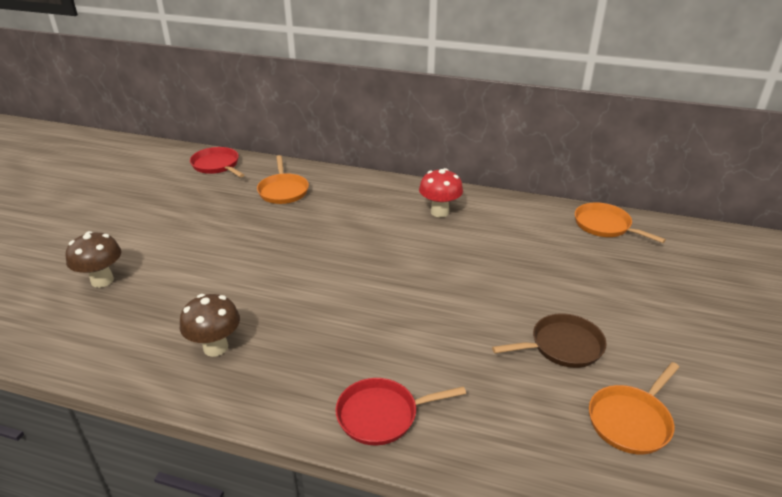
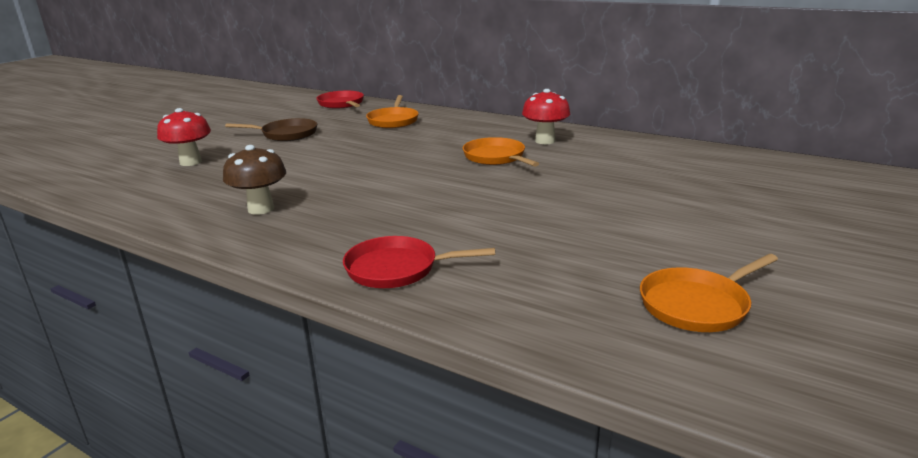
camera: 15 degrees right, 10 degrees down
brown mushroom [66,231,121,288] -> red mushroom [157,108,211,166]
brown pan [492,313,607,368] -> brown pan moved to [225,118,317,141]
orange pan [575,203,666,243] -> orange pan moved to [463,137,539,167]

